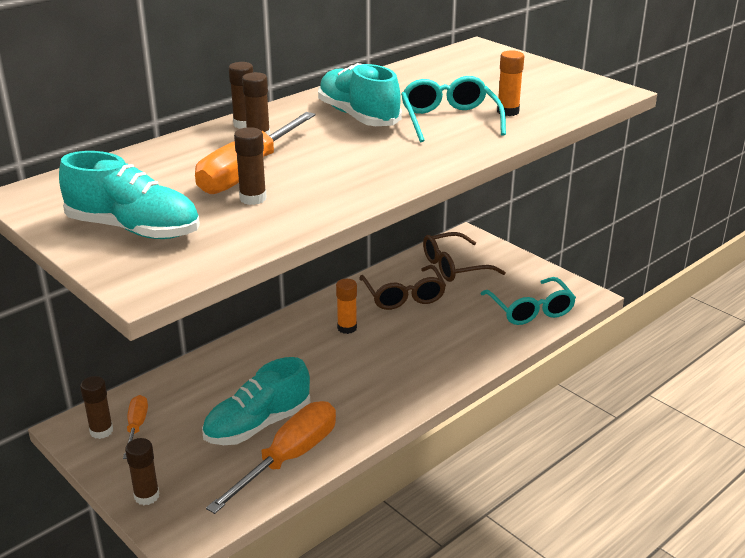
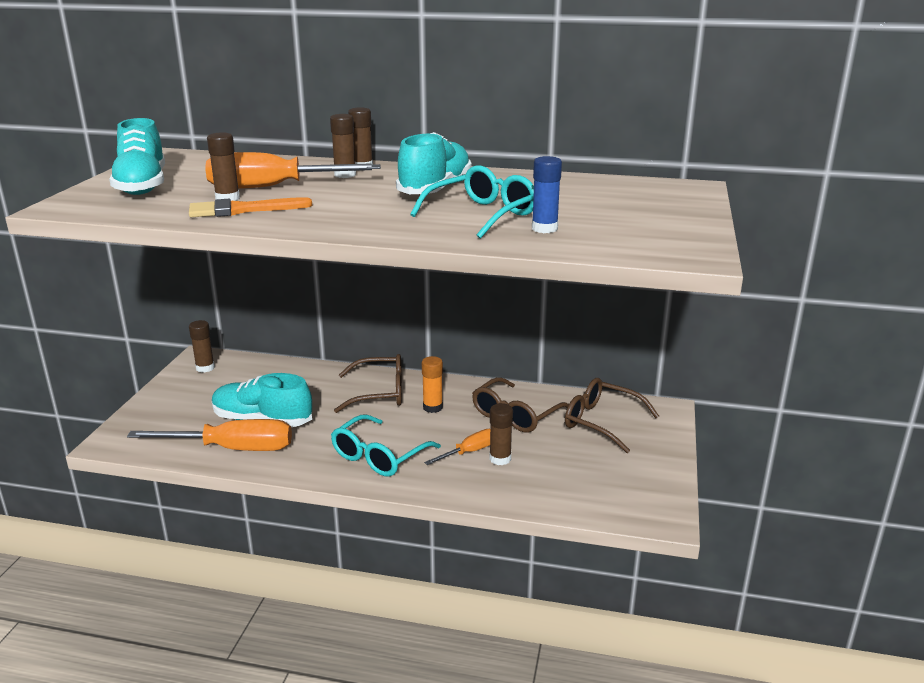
camera: 55 degrees right, 5 degrees down
orange screwdriver [123,395,148,459] -> orange screwdriver moved to [424,429,490,465]
brown glue stick [125,438,159,505] -> brown glue stick moved to [490,403,513,465]
turquoise glasses [481,277,576,325] -> turquoise glasses moved to [331,414,441,477]
orange glue stick [497,50,524,116] -> blue glue stick [532,156,562,233]
none -> orange brush [189,197,312,217]
none -> brown glasses [334,354,402,413]

